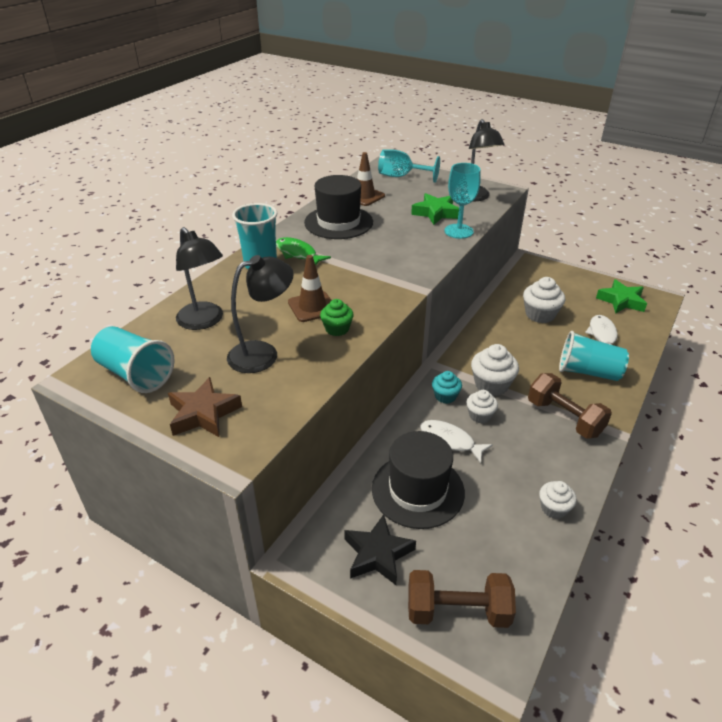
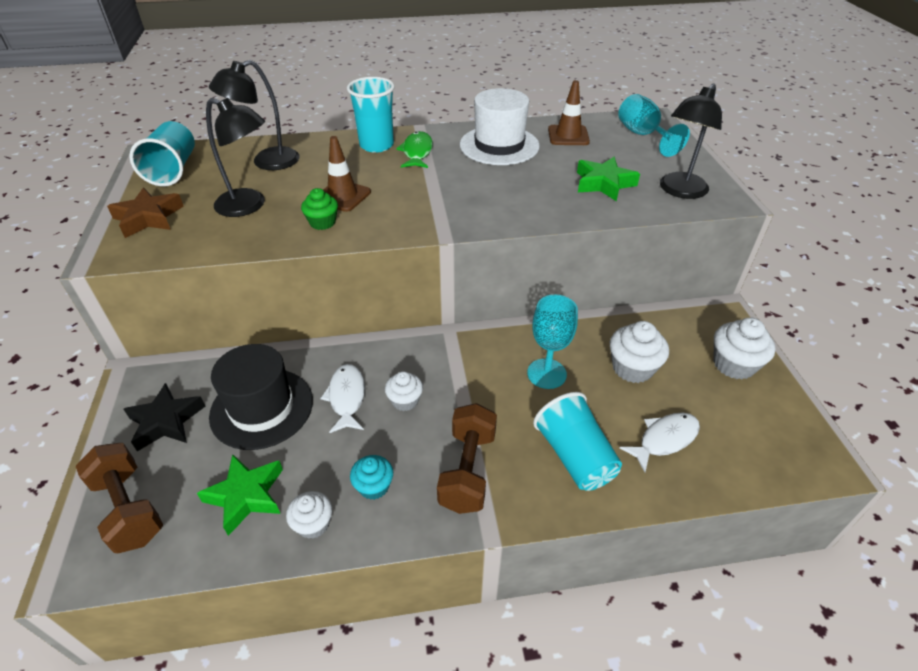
camera: 50 degrees right, 5 degrees up
black lamp [176,227,223,330] -> black lamp turned 45 degrees clockwise [209,60,299,170]
black hat [304,175,373,239] -> white hat [460,88,540,165]
turquoise cupcake [432,371,462,404] -> turquoise cupcake moved to [350,455,393,500]
turquoise goblet [445,163,480,239] -> turquoise goblet moved to [527,295,578,389]
white cupcake [471,344,519,396] -> white cupcake moved to [714,318,776,380]
green star [596,279,647,314] -> green star moved to [197,454,283,536]

